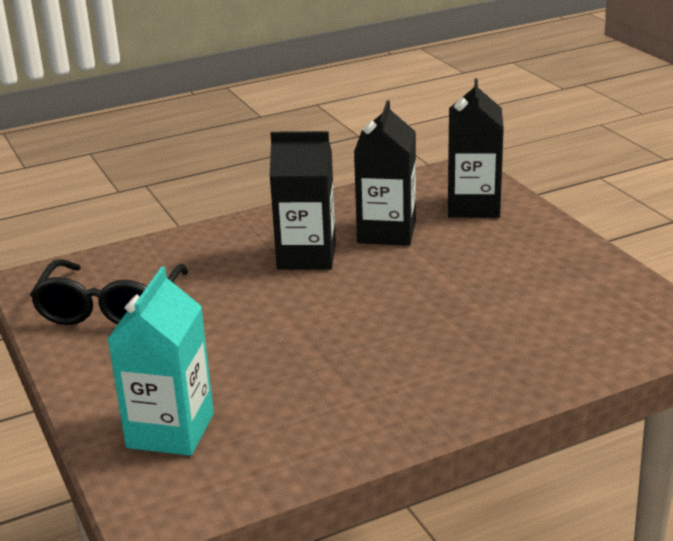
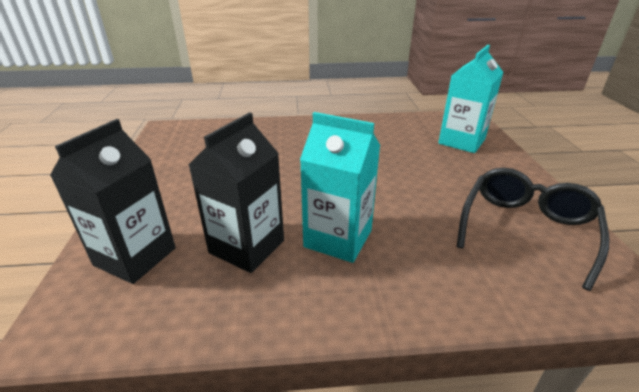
camera: 160 degrees left, 5 degrees up
black carton [270,131,336,269] -> turquoise carton [300,112,380,263]

